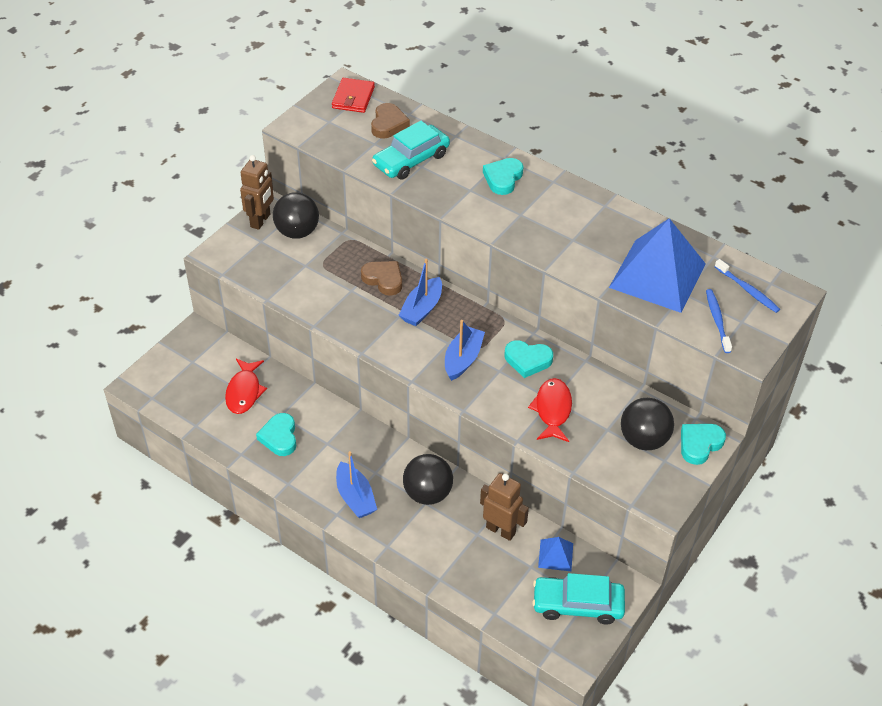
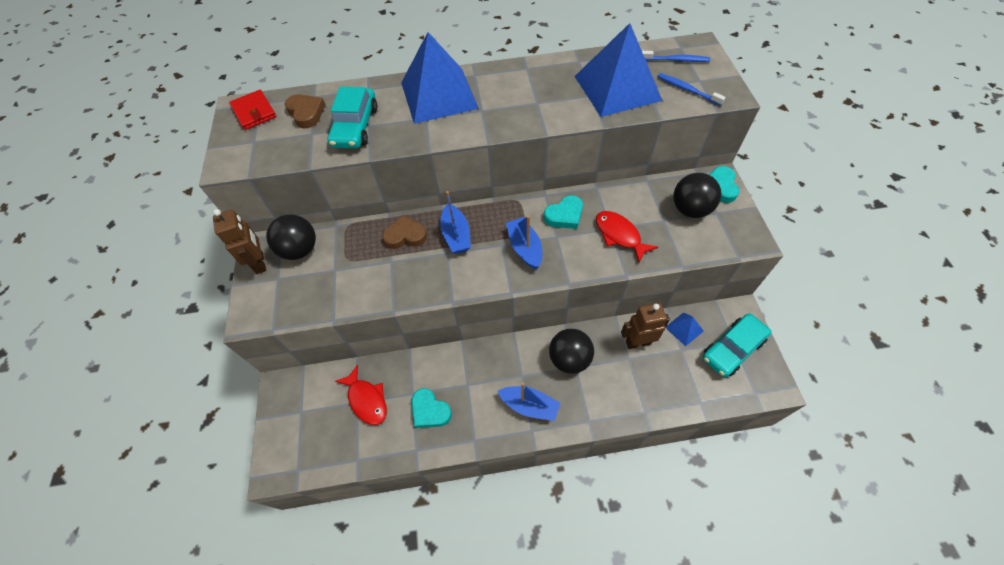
camera: 40 degrees left, 10 degrees up
turquoise heart [483,158,524,195] -> blue pyramid [401,32,479,124]

